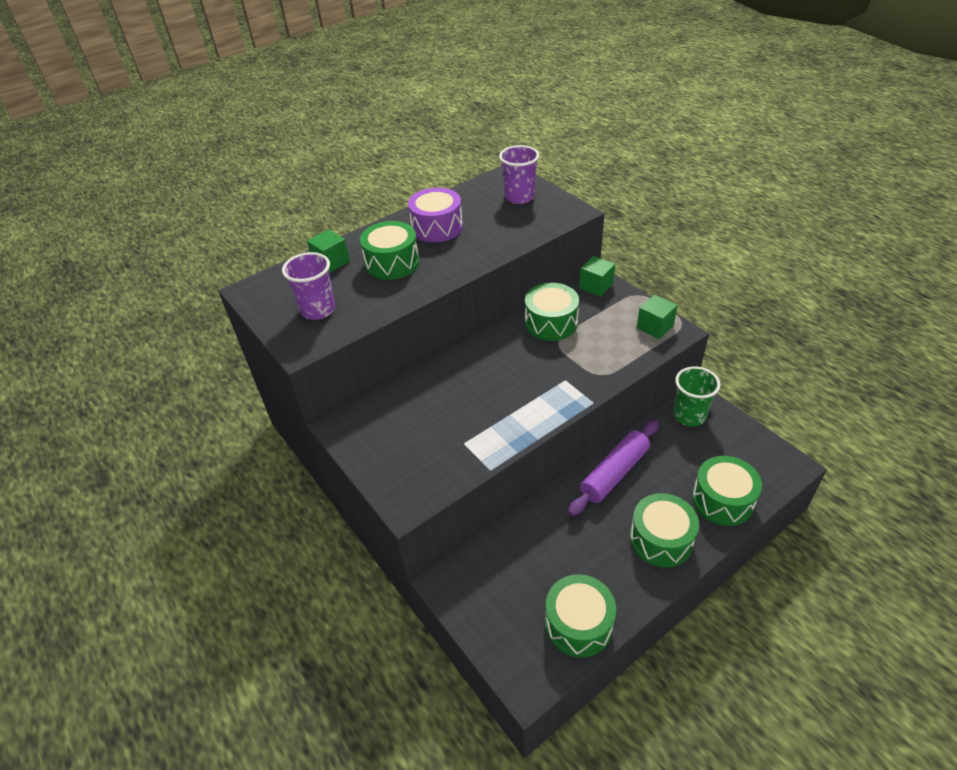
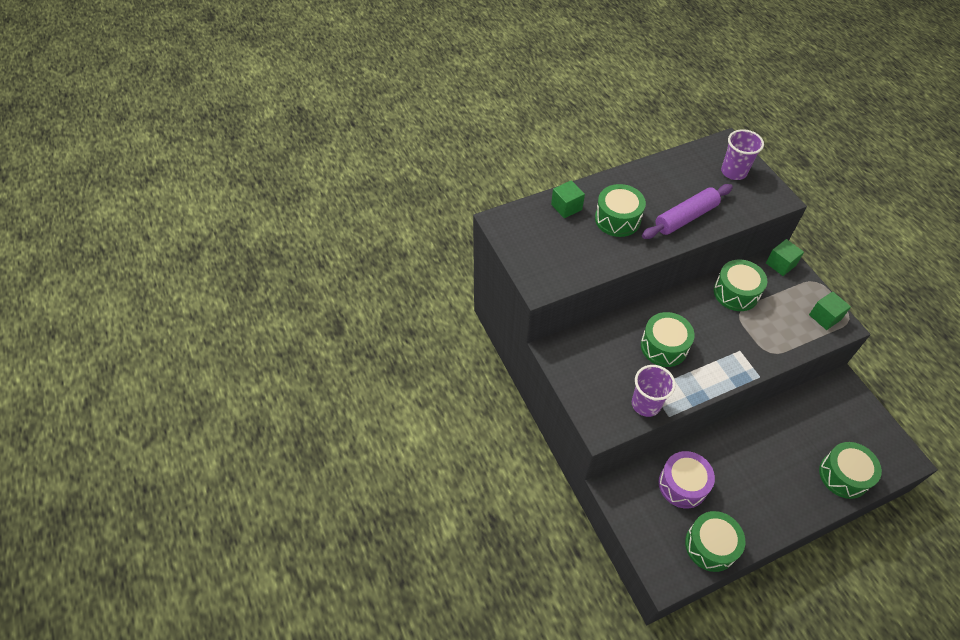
camera: 10 degrees right, 10 degrees up
purple cup [282,252,335,320] -> purple cup moved to [632,365,676,417]
purple drum [408,188,463,242] -> purple drum moved to [658,451,715,509]
purple rolling pin [568,420,659,516] -> purple rolling pin moved to [642,184,733,239]
green drum [630,493,699,567] -> green drum moved to [641,312,695,367]
green cup [673,366,721,427] -> none

